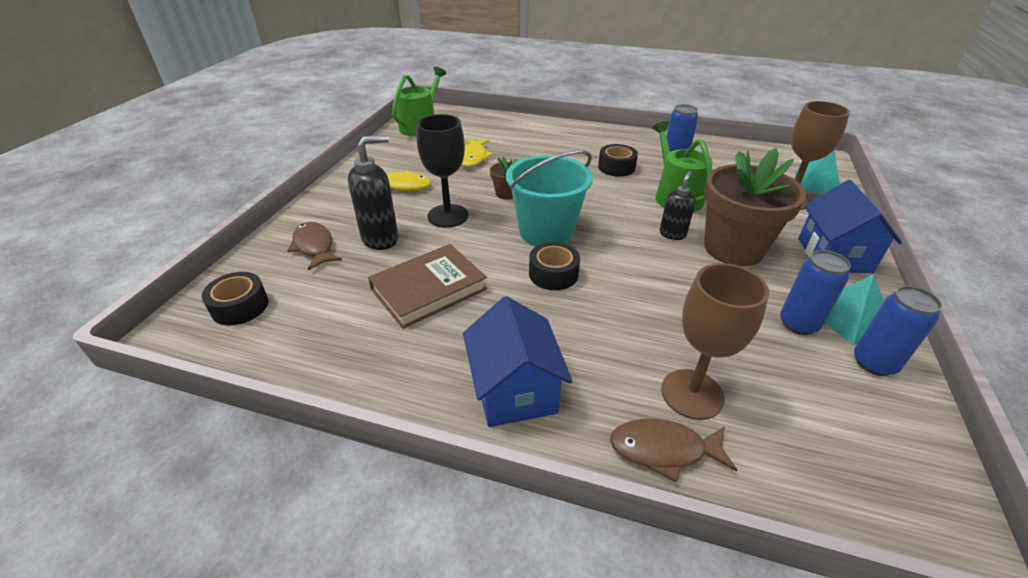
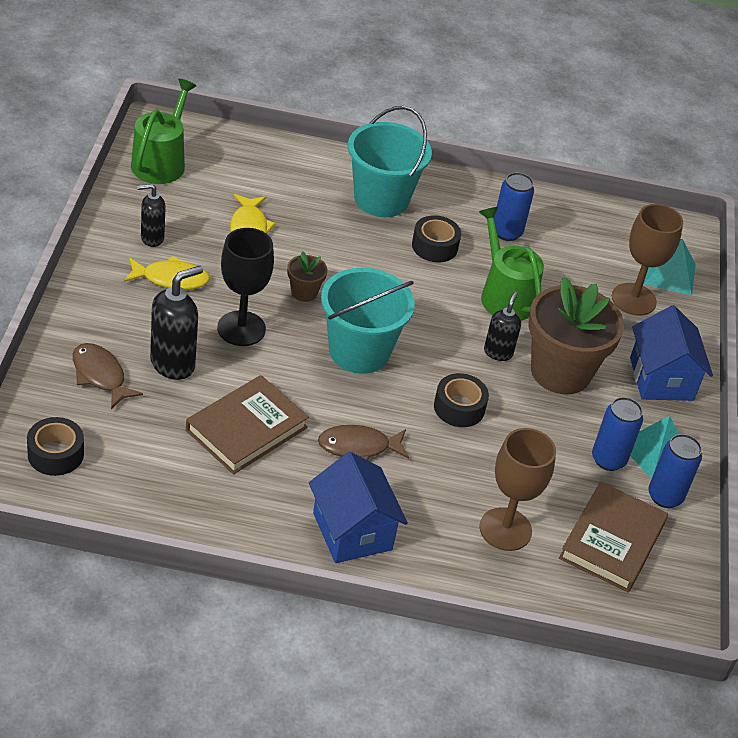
camera: 15 degrees left, 5 degrees up
black tape [529,242,580,290] -> black tape moved to [434,373,489,427]
brown fish [610,419,737,483] -> brown fish moved to [318,425,409,460]
none -> black soap dispenser [137,184,166,247]
none -> turquoise bucket [348,106,432,217]
none -> brown book [559,482,668,592]

